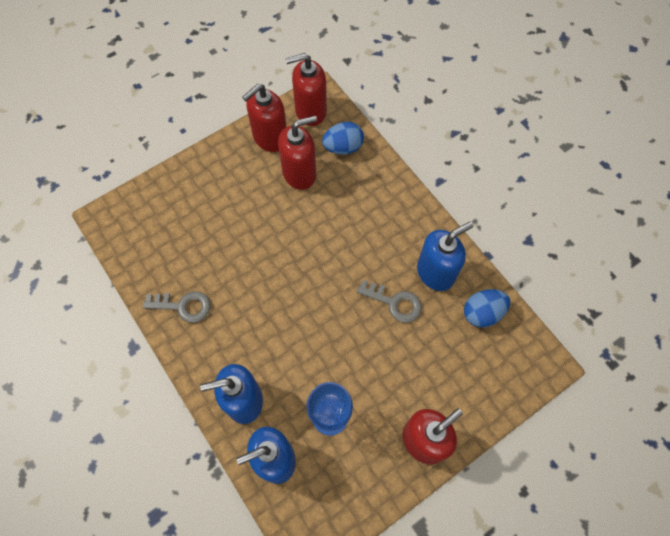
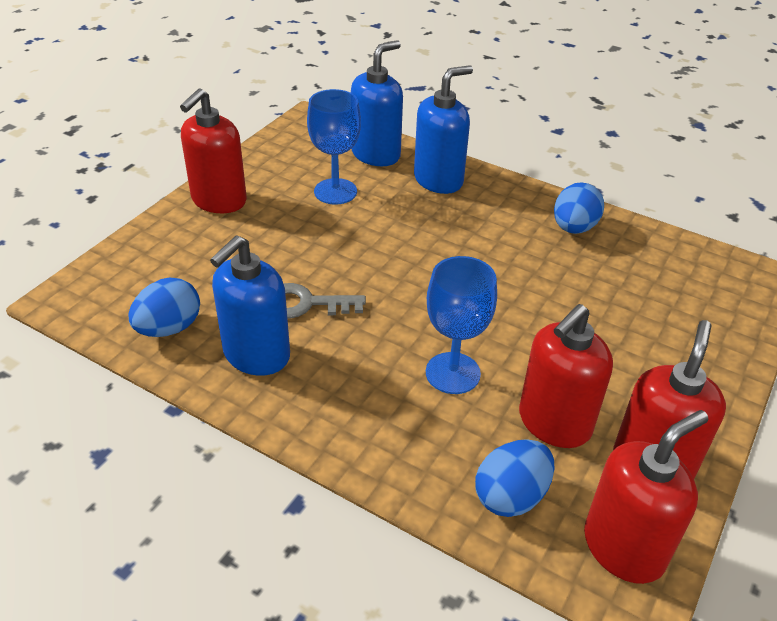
camera: 155 degrees right, 25 degrees down
grey key [143,291,211,323] -> blue egg [554,182,604,234]
none -> blue goblet [426,256,497,394]

